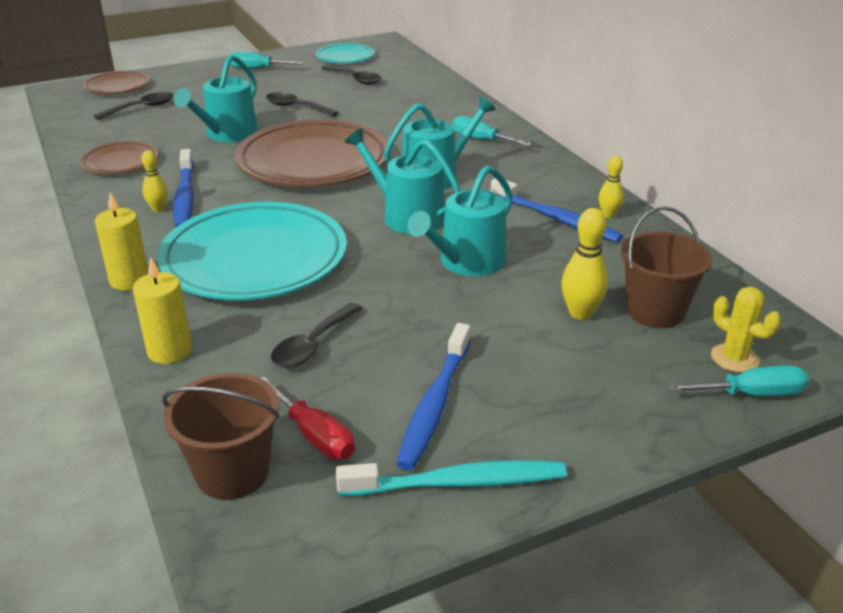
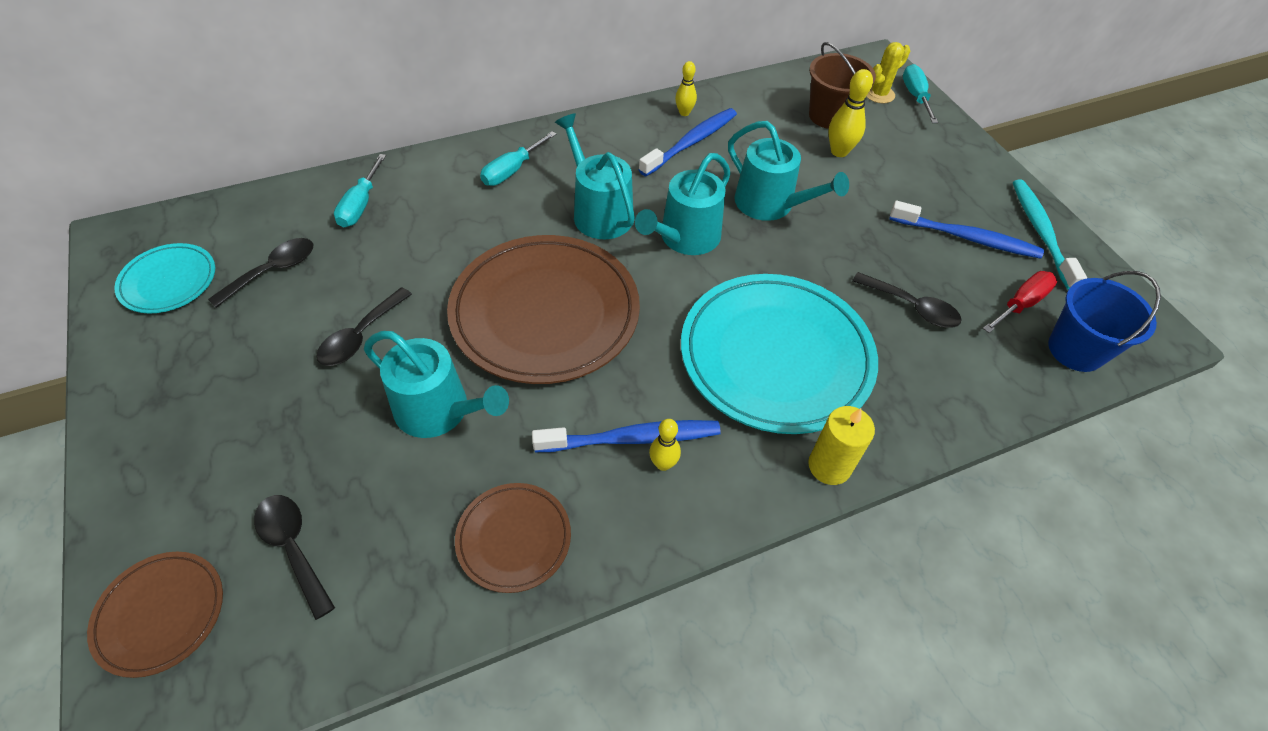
camera: 90 degrees left, 20 degrees up
yellow candle [133,257,192,364] -> none
brown bucket [162,373,280,500] -> blue bucket [1048,271,1161,372]
turquoise screwdriver [230,52,303,69] -> turquoise screwdriver moved to [334,154,386,227]

